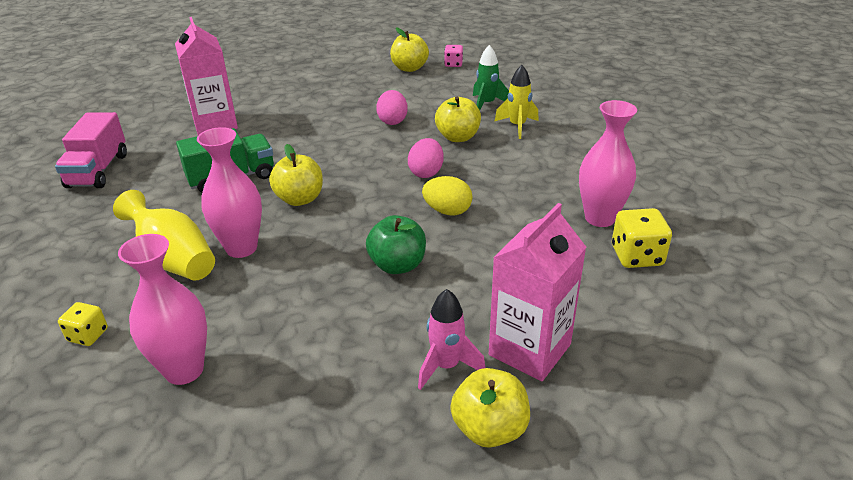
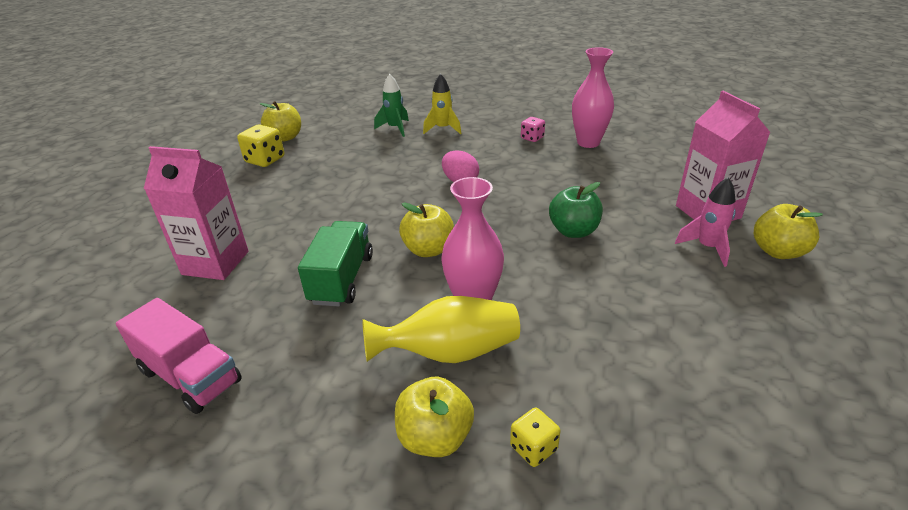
camera: 55 degrees left, 0 degrees up
pink vase [118,234,207,385] -> none
pink egg [376,90,408,125] -> none
yellow egg [422,176,473,215] -> none
yellow apple [435,96,481,142] -> yellow apple moved to [395,377,474,457]
pink dice [444,45,463,67] -> pink dice moved to [521,117,545,142]
yellow dice [612,208,672,268] -> yellow dice moved to [237,124,284,167]

